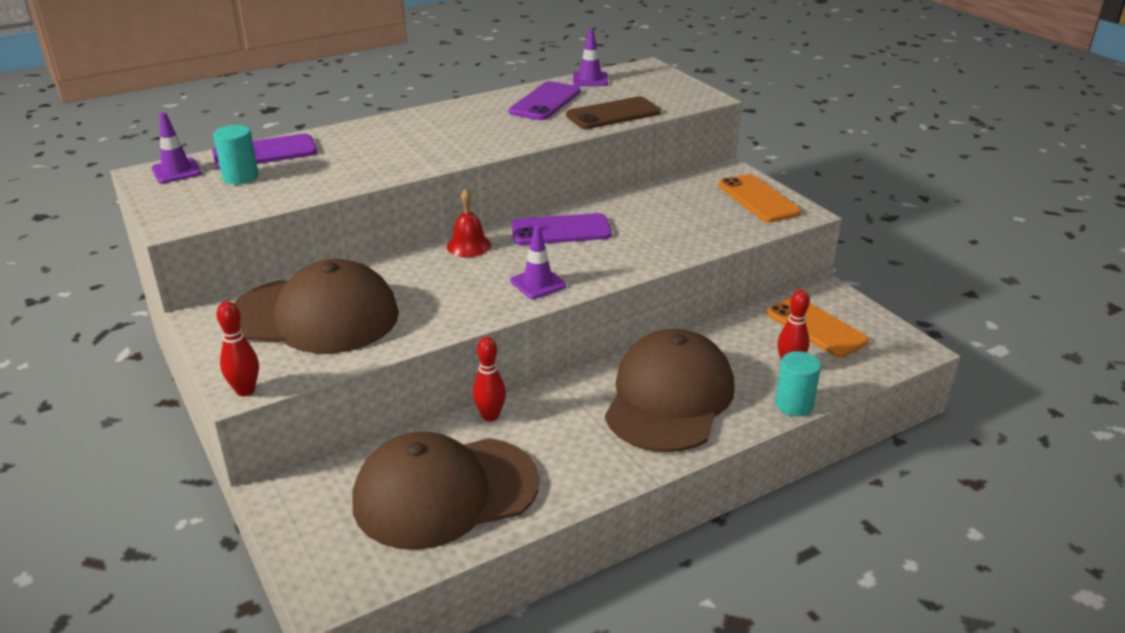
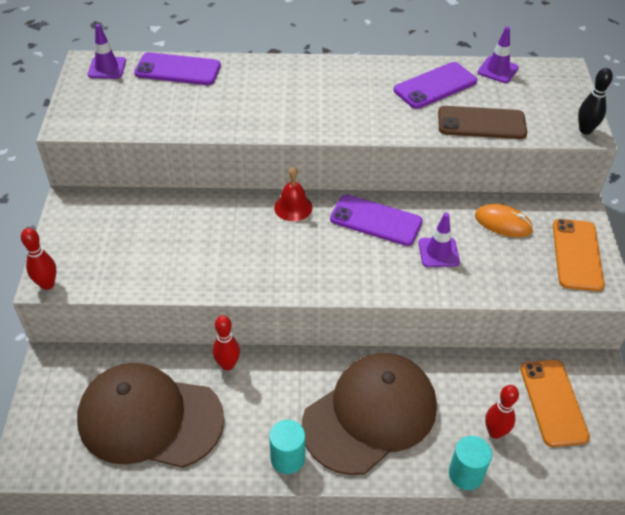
camera: 30 degrees right, 15 degrees up
turquoise cylinder [213,125,259,184] -> turquoise cylinder moved to [269,420,305,474]
brown cap [234,259,399,354] -> none
purple traffic cone [510,226,566,299] -> purple traffic cone moved to [418,213,460,267]
none -> orange mouse [475,204,533,237]
none -> black bowling pin [578,68,613,135]

